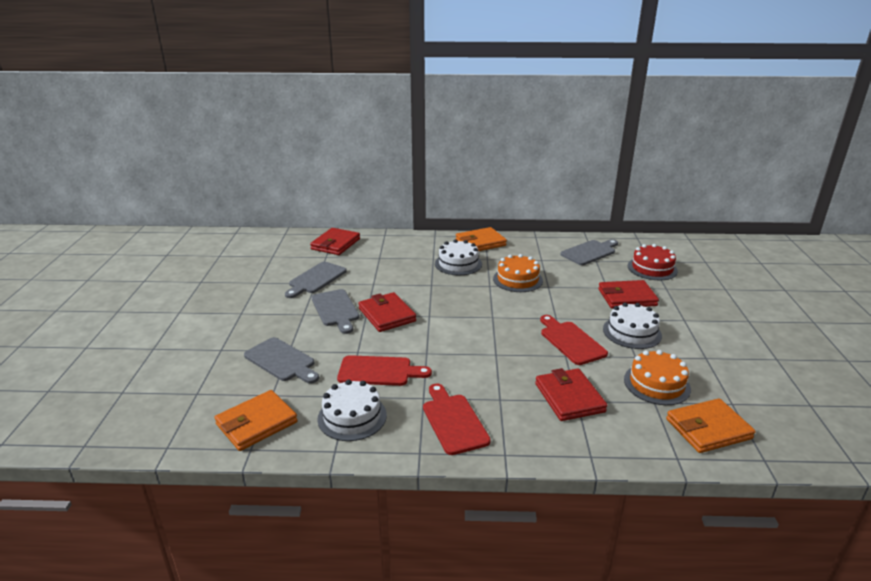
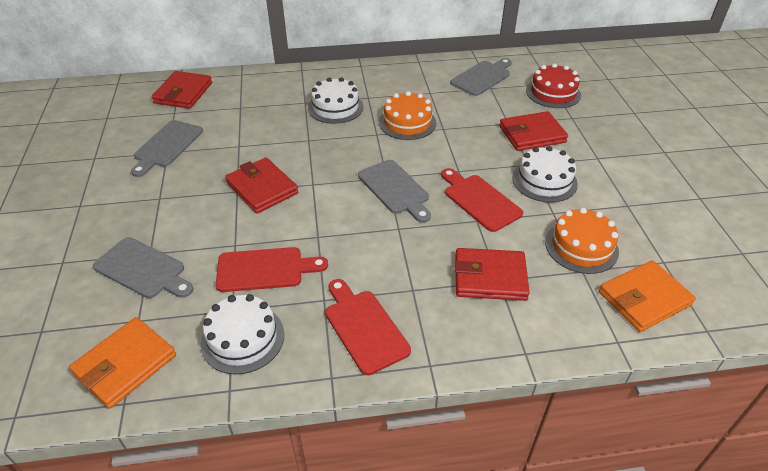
camera: 10 degrees left, 15 degrees up
grey cutting board [312,289,359,334] -> grey cutting board moved to [358,160,431,223]
orange wallet [456,227,507,251] -> none
red wallet [535,368,607,421] -> red wallet turned 60 degrees counterclockwise [455,248,530,301]

